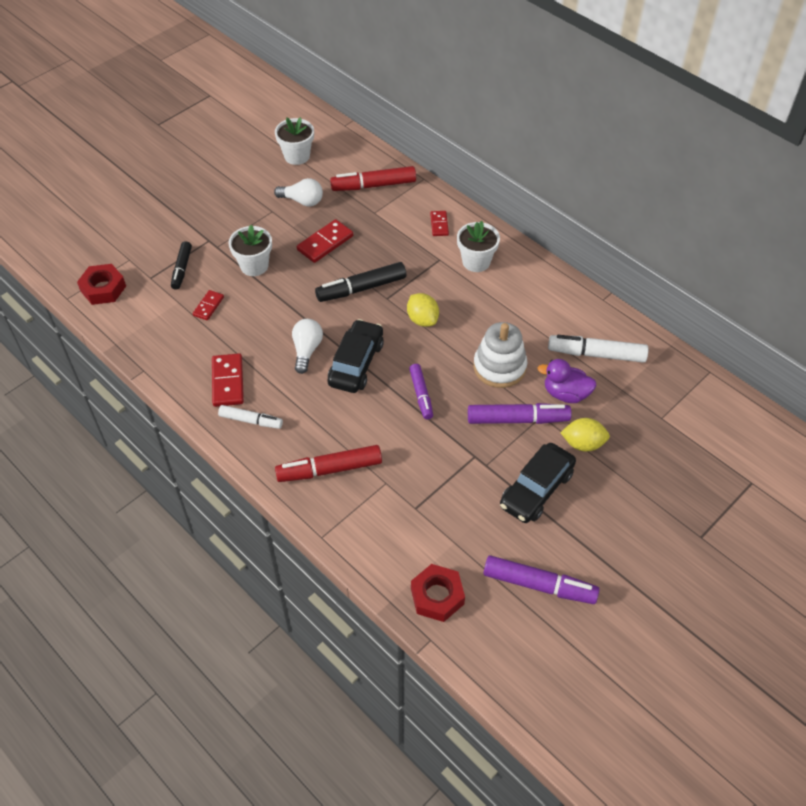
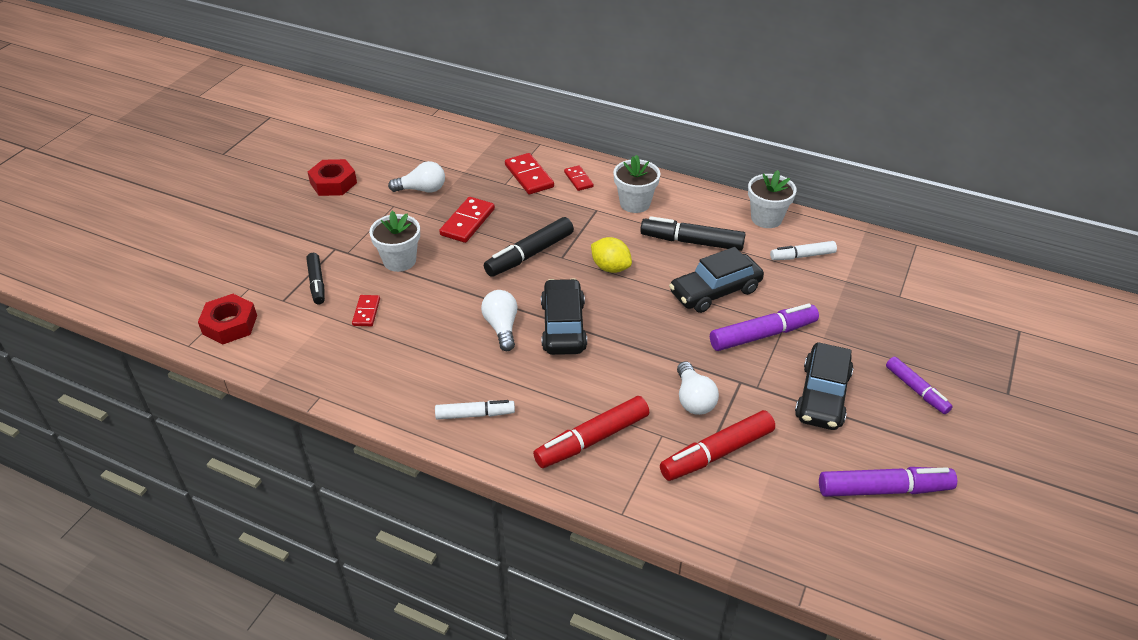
camera: 20 degrees left, 10 degrees down
red domino [212,353,244,407] -> red domino moved to [505,153,554,194]
white flower pot [275,117,314,165] -> white flower pot moved to [748,170,797,228]
red marker [330,166,416,191] -> red marker moved to [660,410,775,481]
purple marker [409,364,433,419] -> purple marker moved to [886,357,953,414]
red nut [411,564,465,622] -> red nut moved to [308,159,357,196]
white stacking toy [474,322,527,388] -> black car [669,247,764,313]
purple duck [538,359,596,403] -> none
white marker [548,335,648,363] -> white marker [770,241,837,260], size x0.64
yellow lemon [561,418,610,451] -> none
none -> black marker [640,216,745,251]
none -> white light bulb [677,361,719,415]

